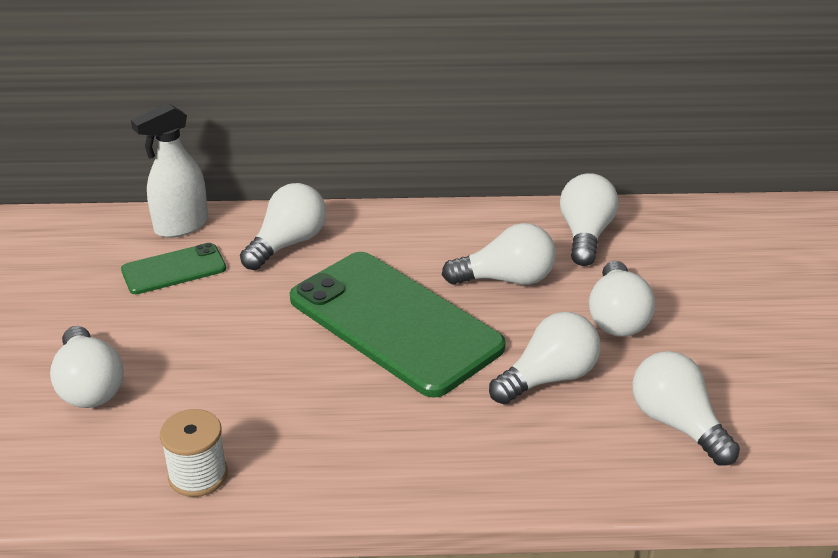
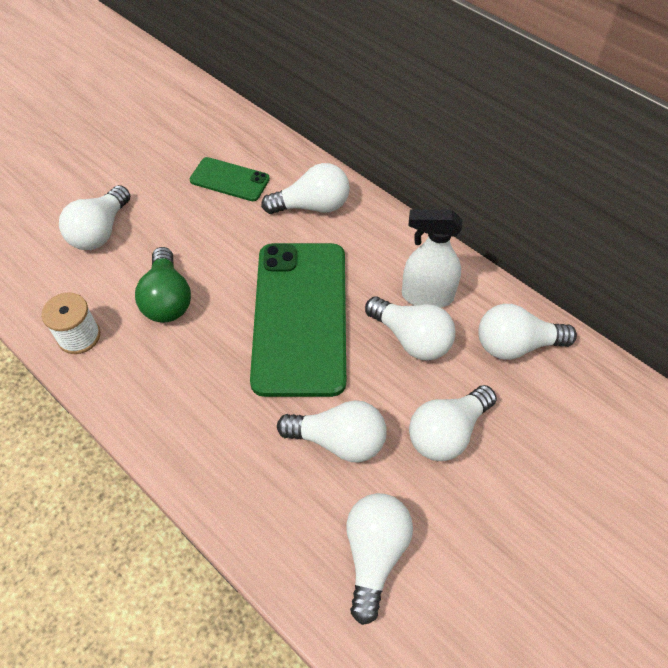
camera: 45 degrees right, 20 degrees up
white spray bottle [131,103,208,238] -> white spray bottle moved to [402,209,462,308]
white light bulb [560,173,618,266] -> white light bulb turned 150 degrees counterclockwise [478,304,577,360]
none -> green light bulb [135,247,191,323]

